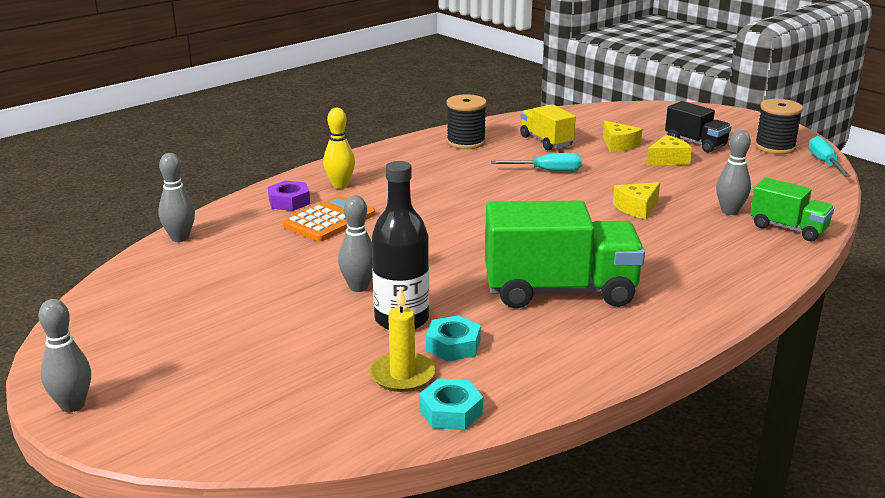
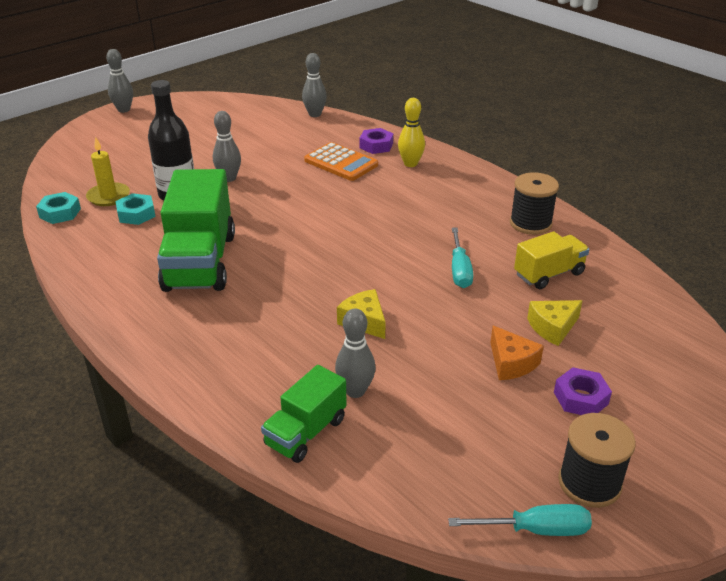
camera: 90 degrees right, 10 degrees up
yellow cheese [646,135,692,165] -> orange cheese [490,326,544,380]
black truck [665,101,731,153] -> purple nut [554,367,612,415]

